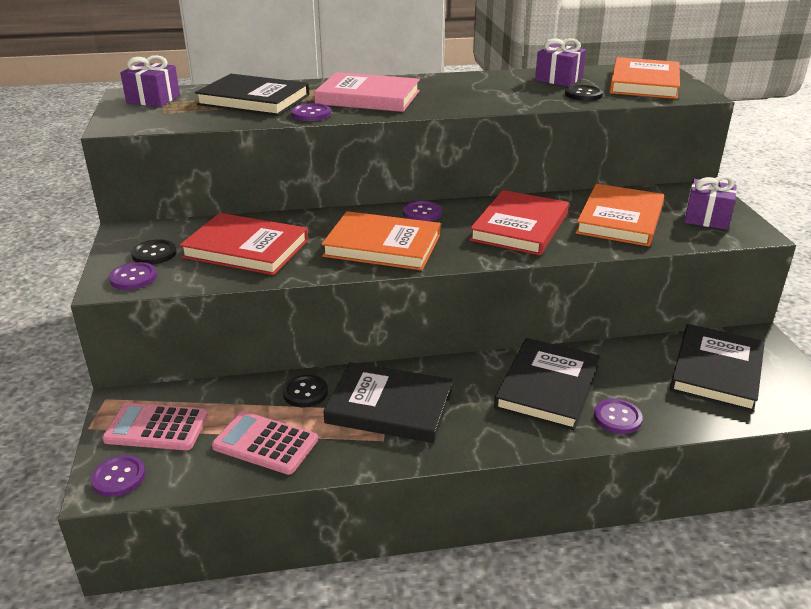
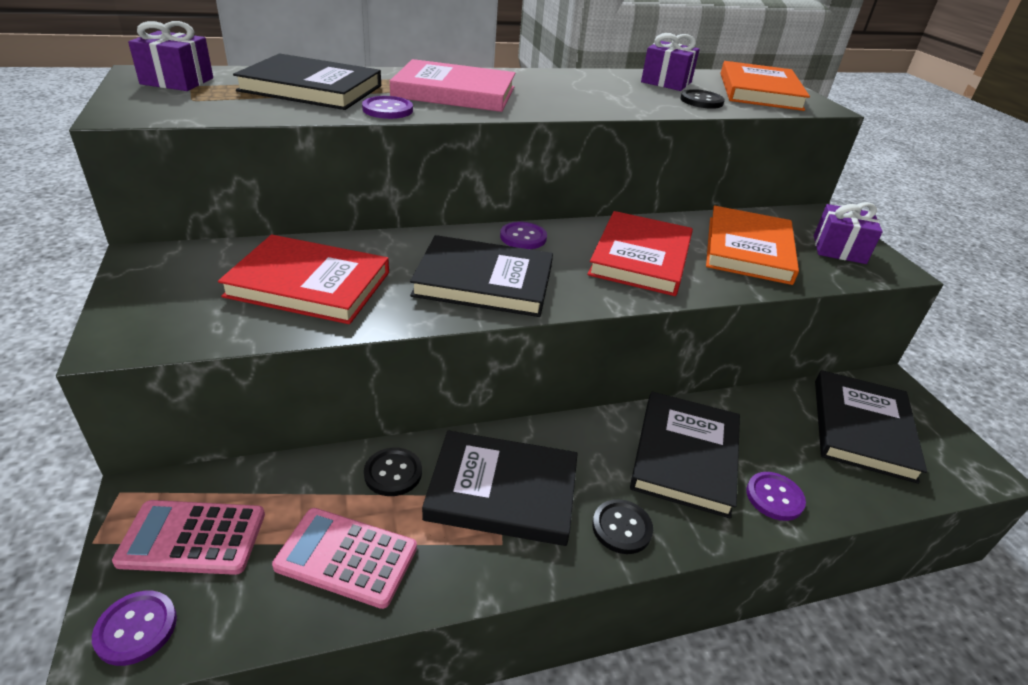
camera: 10 degrees left, 5 degrees up
purple button [109,262,157,290] -> none
black button [131,239,176,265] -> black button moved to [592,499,653,554]
orange book [322,211,441,270] -> black book [410,235,553,317]

